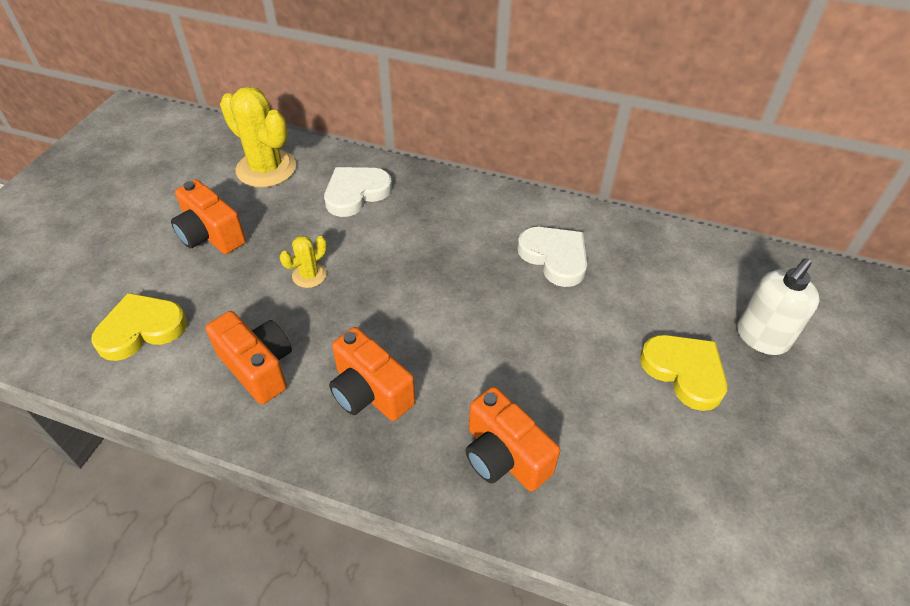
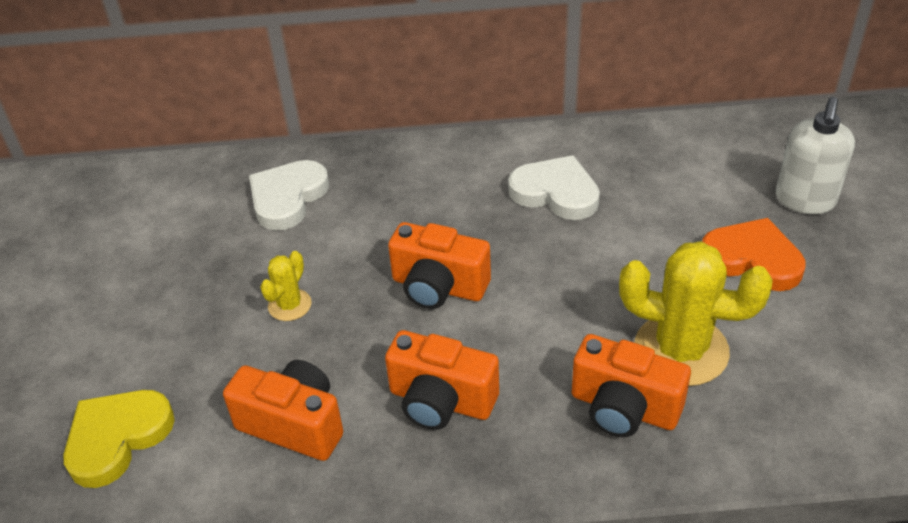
camera: 20 degrees left, 5 degrees down
orange camera [171,180,246,254] -> orange camera moved to [388,222,491,309]
yellow cactus [220,87,296,188] -> yellow cactus moved to [619,241,773,386]
yellow heart [640,335,727,411] -> orange heart [702,218,806,291]

